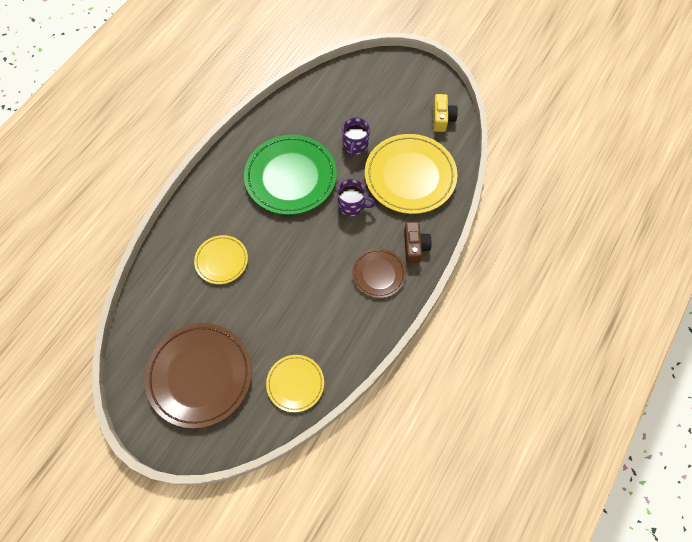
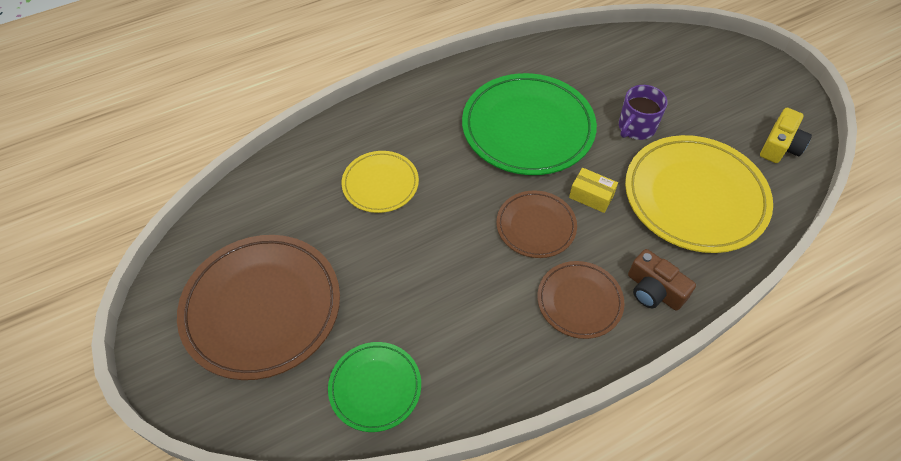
camera: 30 degrees right, 10 degrees down
yellow plate [266,355,324,412] -> green plate [328,342,421,432]
purple mug [337,179,376,216] -> yellow box [569,168,618,213]
brown camera [404,222,432,263] -> brown camera turned 105 degrees clockwise [628,249,696,311]
none -> brown plate [496,190,577,258]

